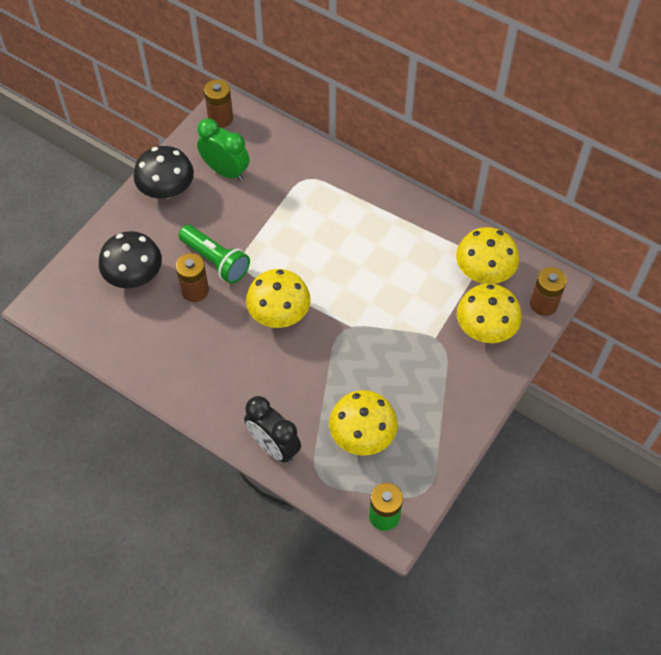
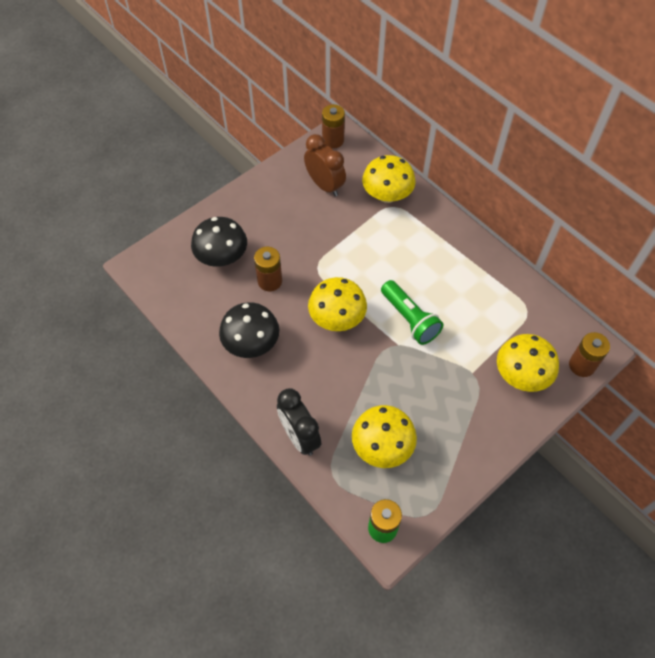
camera: 15 degrees right, 0 degrees up
black mushroom [134,146,194,199] -> black mushroom moved to [219,302,279,358]
green flashlight [178,225,250,284] -> green flashlight moved to [381,280,443,345]
green clock [197,119,250,181] -> brown clock [304,134,346,197]
yellow mushroom [456,227,519,284] -> yellow mushroom moved to [362,155,416,203]

